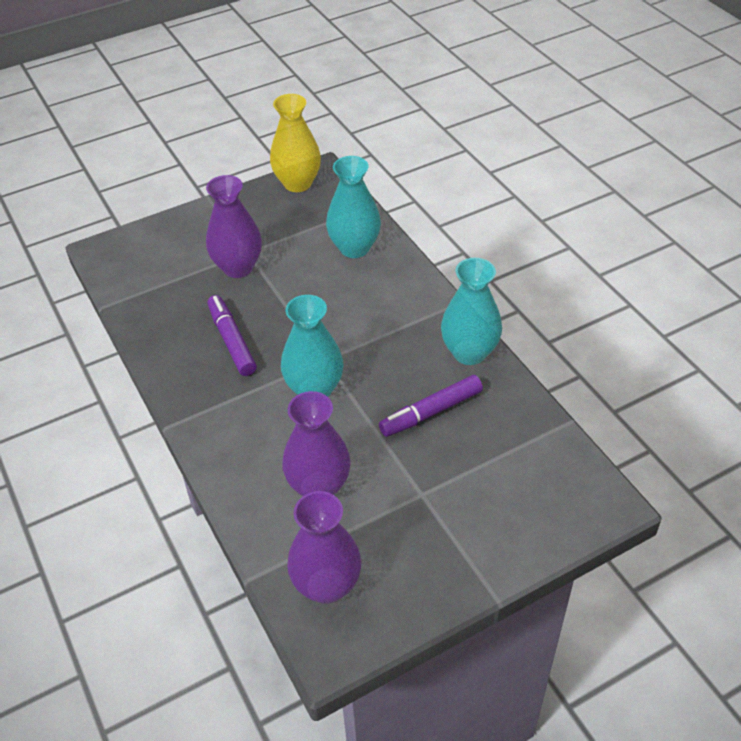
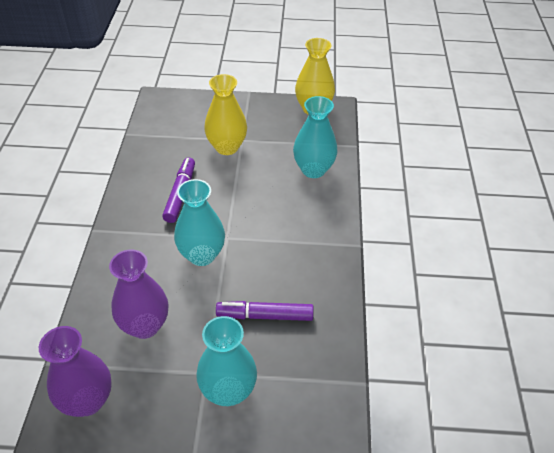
camera: 30 degrees right, 0 degrees up
purple vase [206,175,262,278] -> yellow vase [204,74,247,155]
turquoise vase [441,258,502,365] -> turquoise vase moved to [196,316,257,406]

